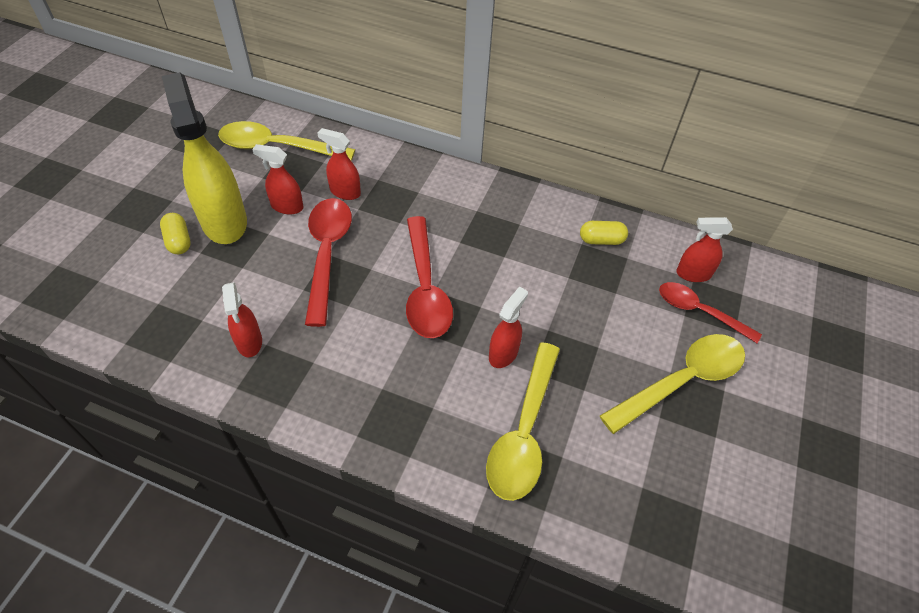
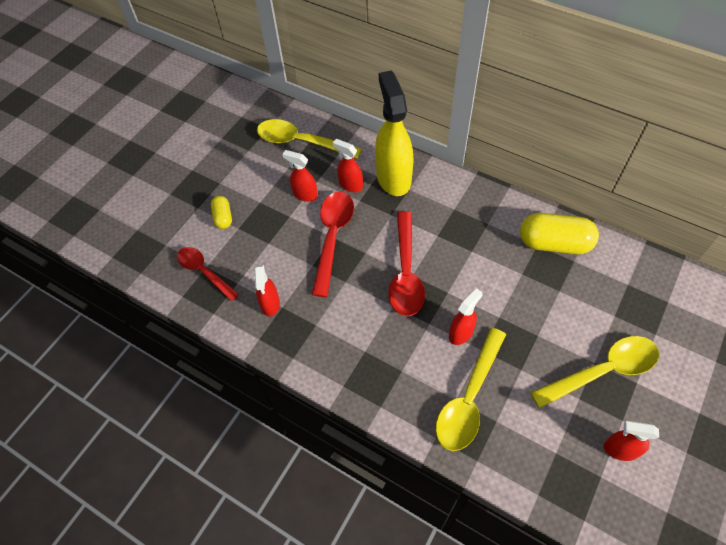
camera: 15 degrees right, 5 degrees up
yellow spray bottle [162,72,247,244] -> yellow spray bottle moved to [375,70,413,196]
yellow capsule [580,221,628,245] -> yellow capsule [520,213,599,254], size x1.91
red spoon [659,282,762,343] -> red spoon moved to [177,247,239,301]
red spray bottle [676,217,733,282] -> red spray bottle moved to [604,421,659,461]

